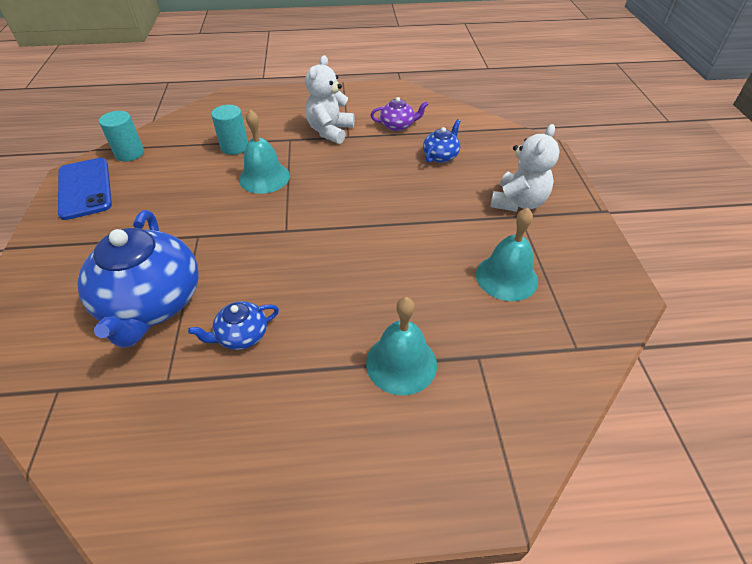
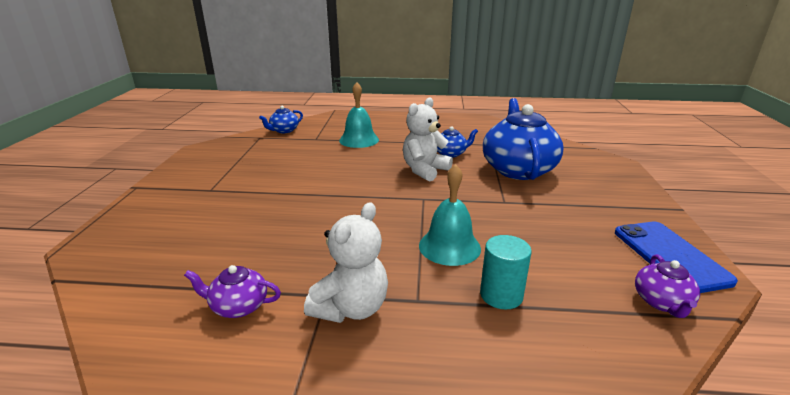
camera: 170 degrees left, 20 degrees down
turquoise cylinder [99,111,144,161] -> purple teapot [635,254,700,318]
blue teapot [423,119,461,163] -> blue teapot moved to [259,106,303,133]
turquoise bell [476,208,538,301] -> none
white teddy bear [490,124,560,212] -> white teddy bear moved to [403,97,453,182]

